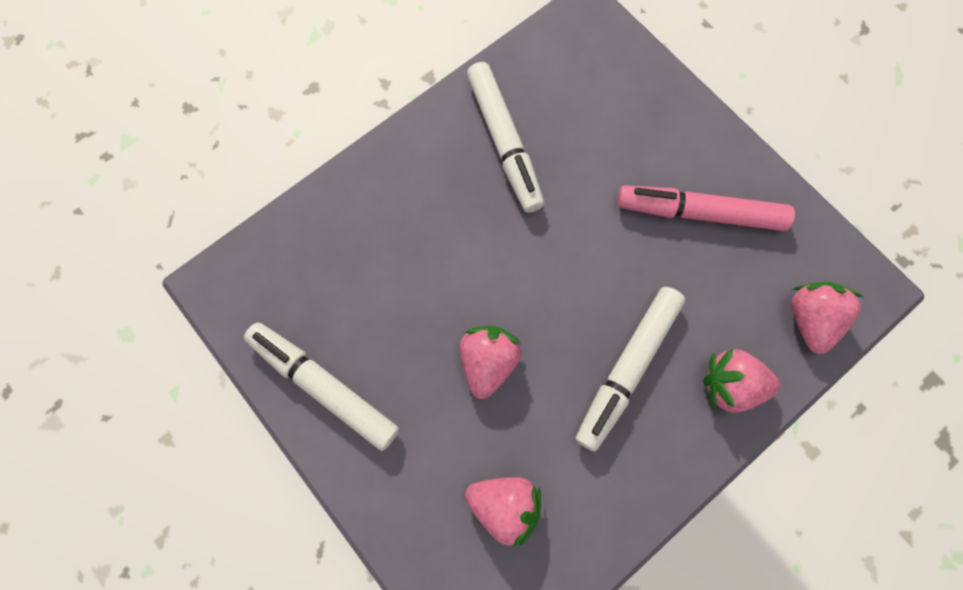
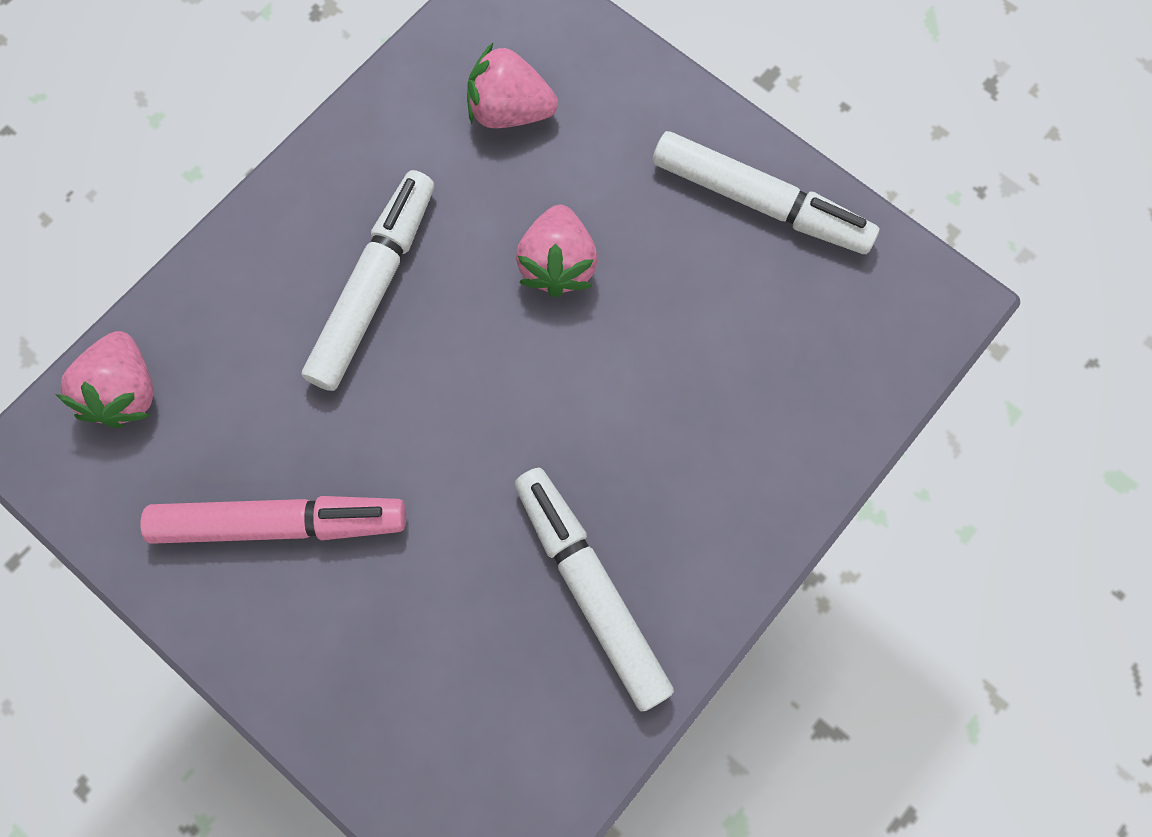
camera: 170 degrees right, 0 degrees up
pink strawberry [703,349,780,413] -> none

